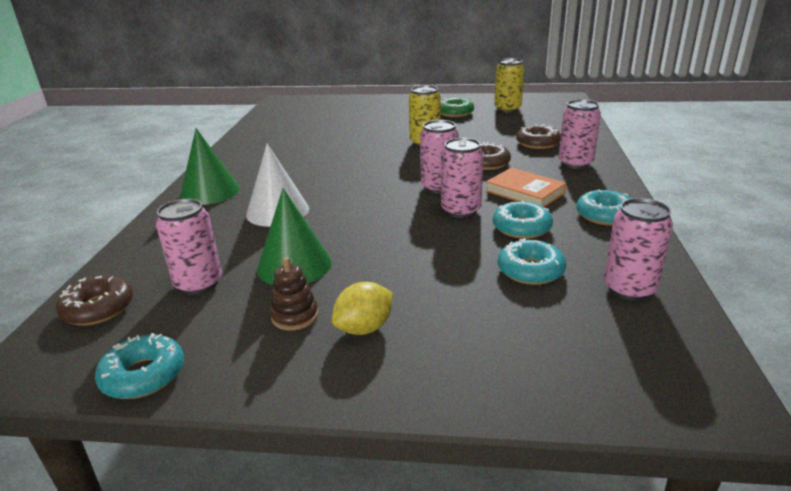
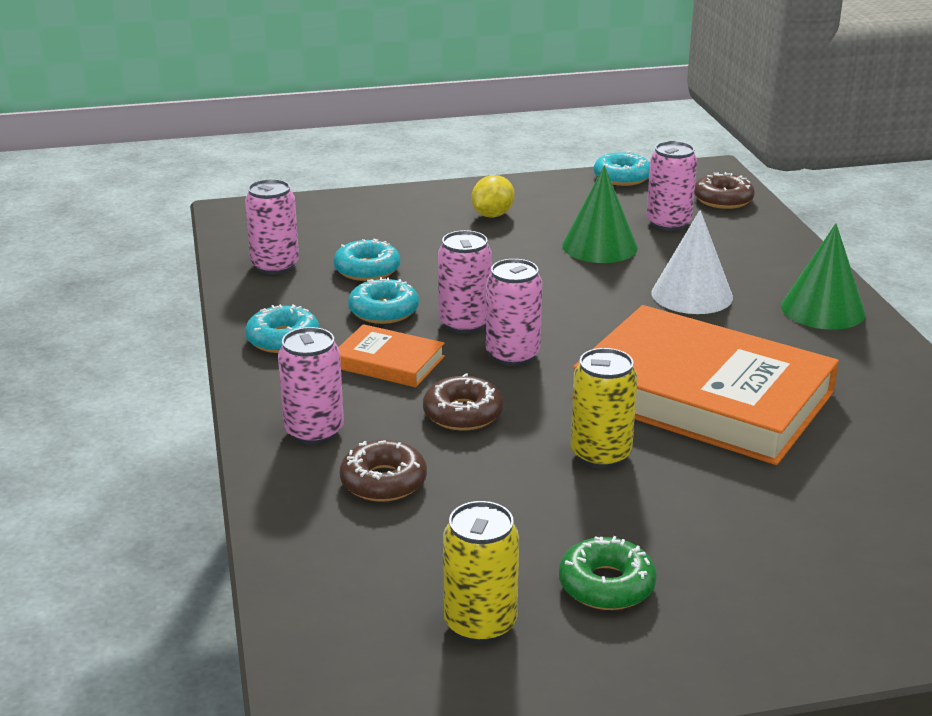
camera: 160 degrees right, 0 degrees up
brown stacking toy [270,257,318,331] -> none
none -> orange book [572,305,839,465]

